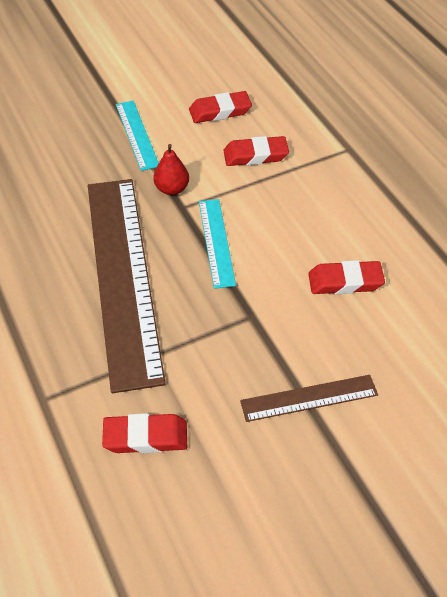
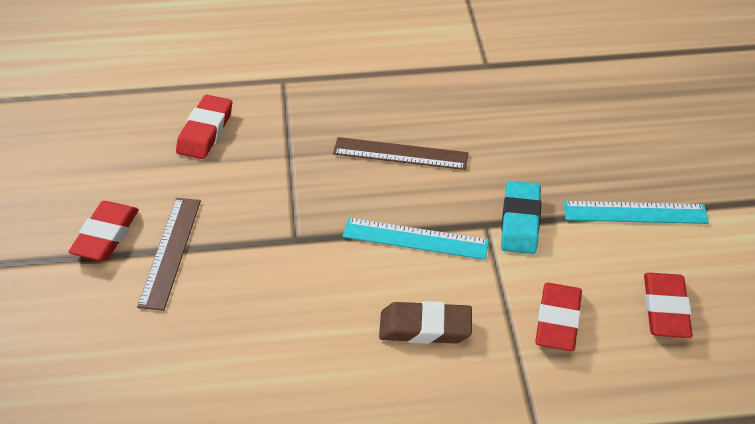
camera: 110 degrees right, 5 degrees down
brown ruler [88,179,166,393] -> brown ruler [333,137,468,170], size x0.45
red pear [153,144,189,195] -> turquoise eraser [501,181,541,254]
red eraser [309,260,385,294] -> red eraser moved to [69,201,139,261]
none -> brown eraser [379,301,472,344]

